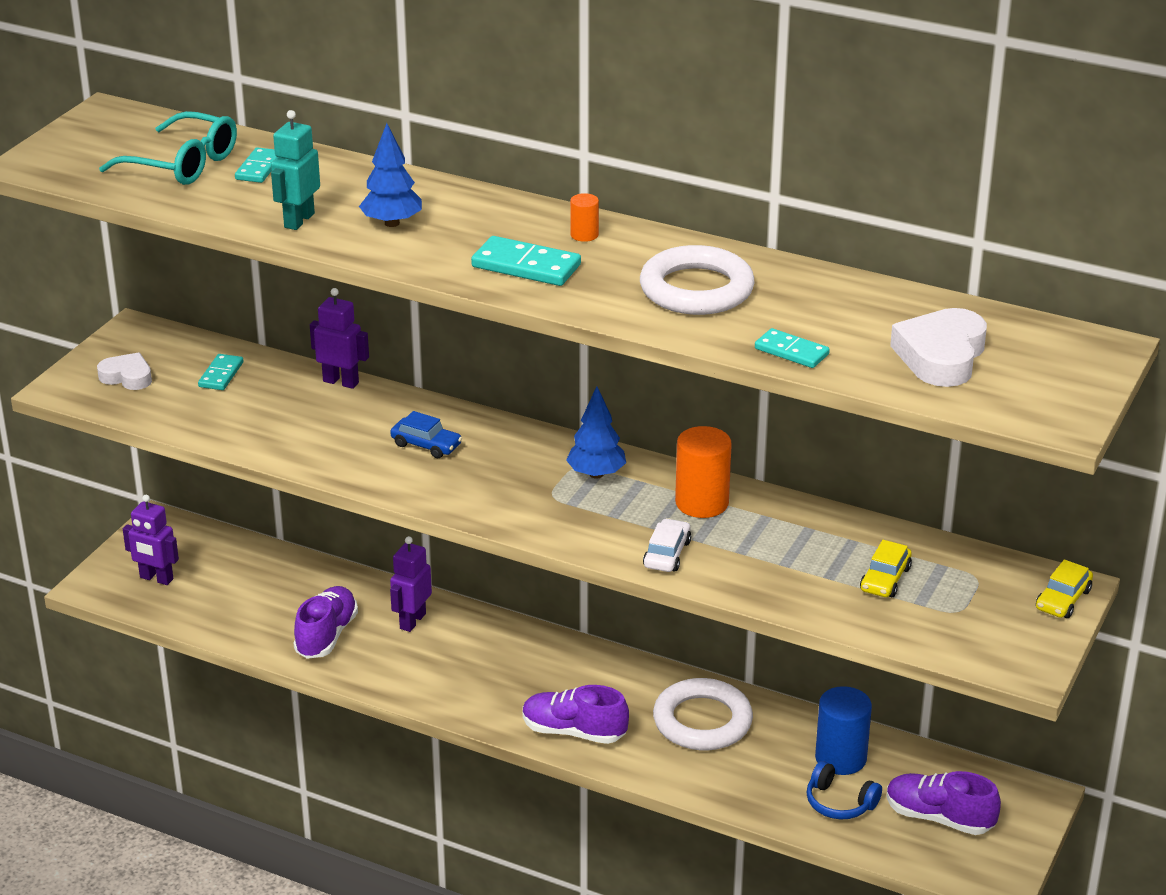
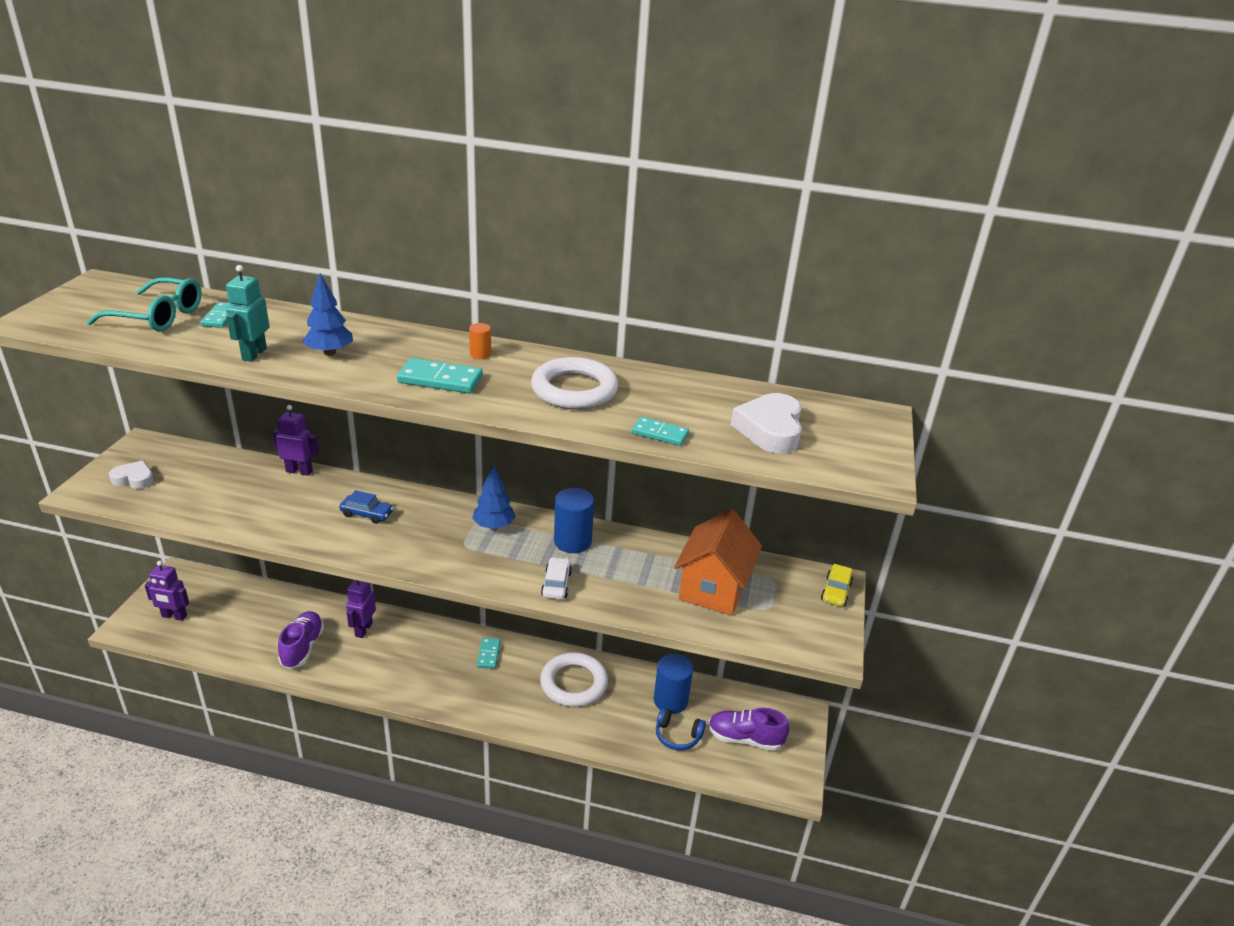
camera: 15 degrees left, 0 degrees up
turquoise domino [198,354,243,390] -> turquoise domino moved to [477,638,501,669]
purple shoe [523,685,629,744] -> none
orange cylinder [675,426,732,518] -> blue cylinder [554,488,594,553]
yellow car [860,540,912,597] -> orange house [674,509,762,615]

